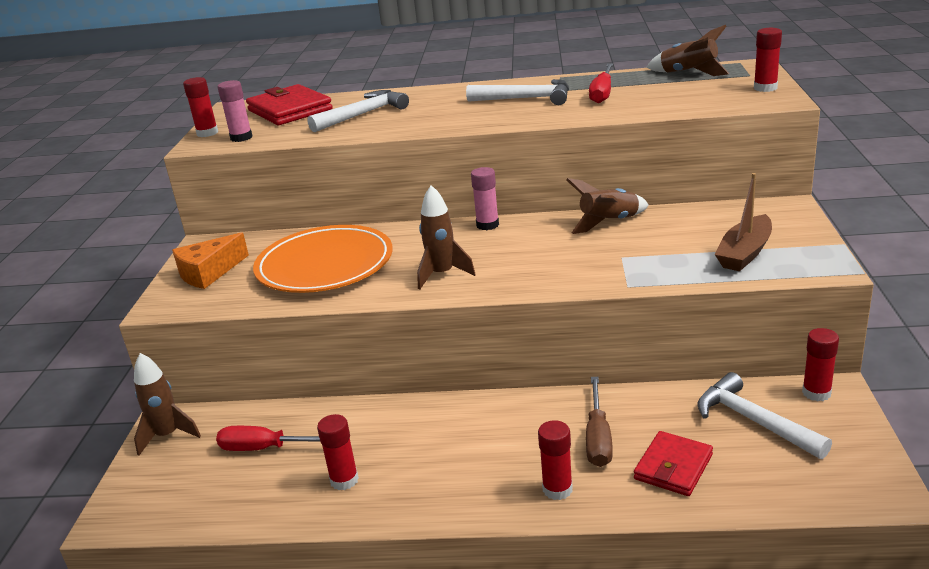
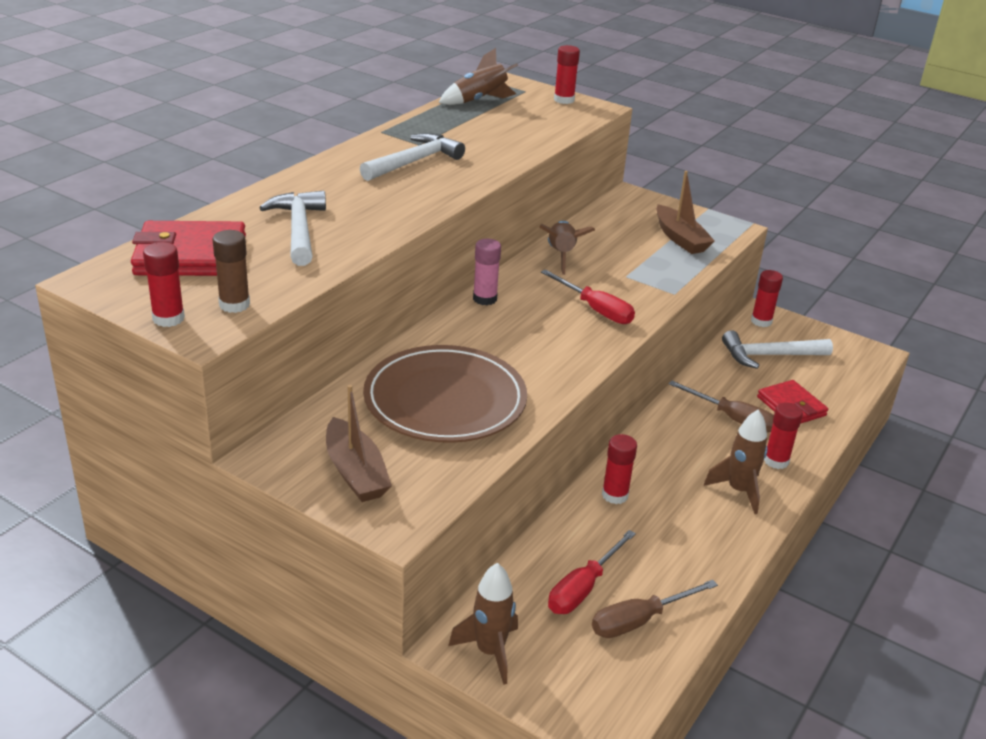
camera: 65 degrees left, 5 degrees up
orange cheese [172,232,249,289] -> brown boat [326,385,392,502]
pink glue stick [218,80,252,142] -> brown glue stick [213,230,250,313]
orange plate [253,225,393,293] -> brown plate [363,345,527,443]
red glue stick [317,414,359,490] -> red glue stick moved to [602,434,637,504]
brown rocket [417,185,476,289] -> brown rocket moved to [704,409,768,514]
red screwdriver [589,64,613,103] -> red screwdriver moved to [541,270,635,324]
none -> brown screwdriver [592,580,718,638]

